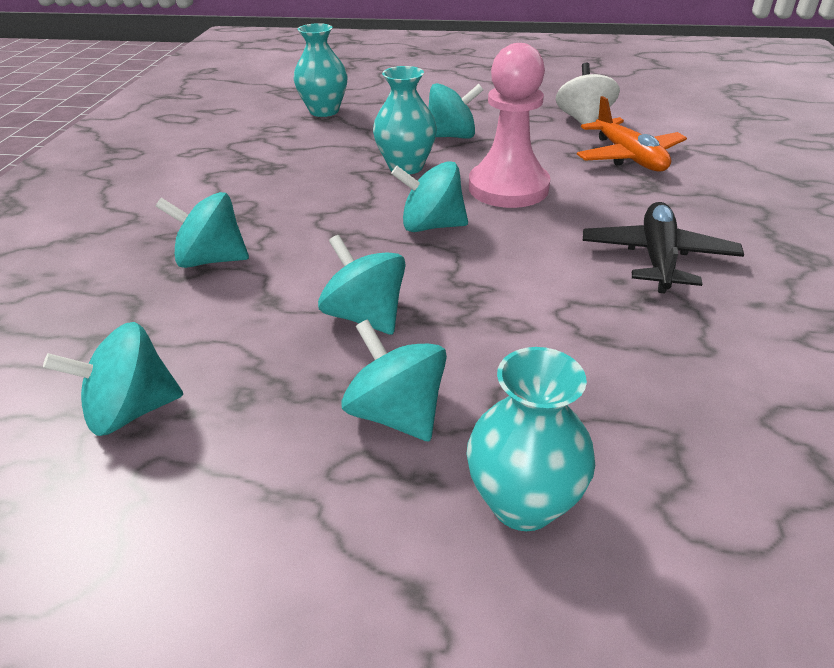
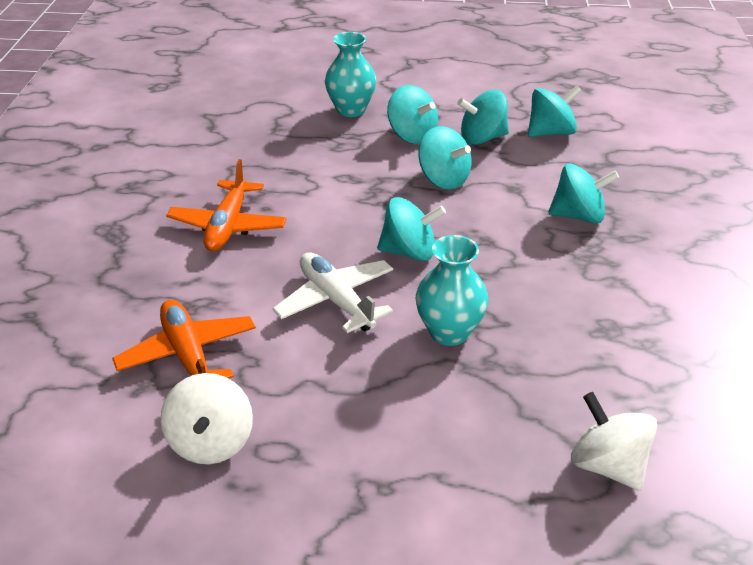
camera: 175 degrees right, 0 degrees up
turquoise vase [294,23,348,117] -> white spinning top [571,392,657,491]
turquoise spinning top [428,83,483,139] -> turquoise spinning top moved to [458,90,509,145]
pink pawn [469,43,550,208] -> white plane [273,252,393,333]
black plane [583,202,744,294] -> orange plane [166,159,287,251]

